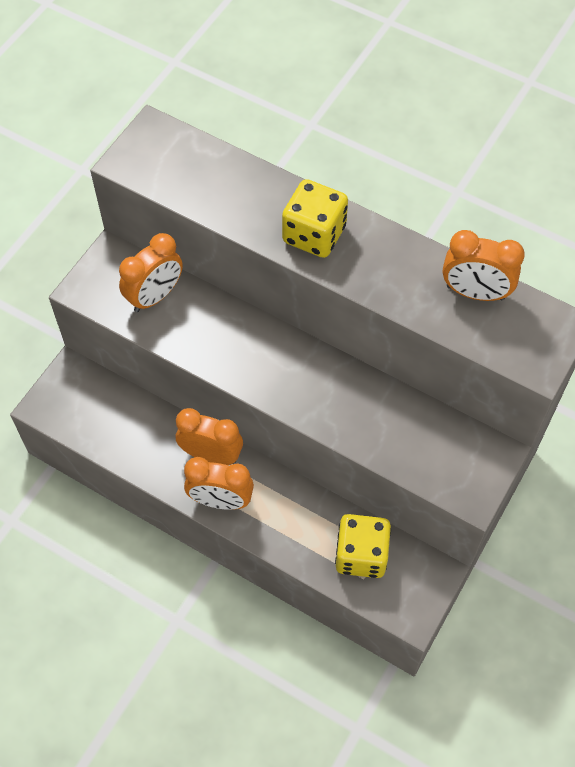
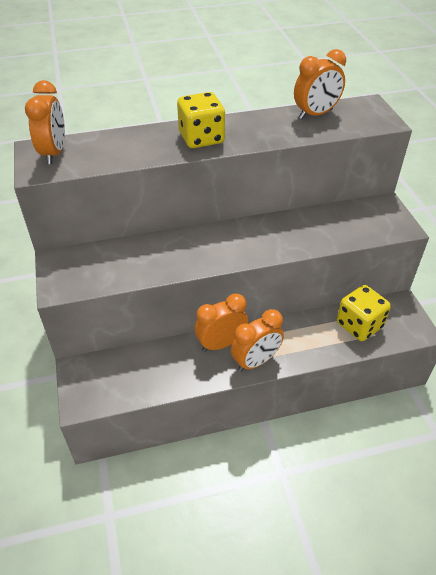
camera: 45 degrees left, 15 degrees down
orange clock [119,233,183,312] -> orange clock moved to [25,80,65,164]

